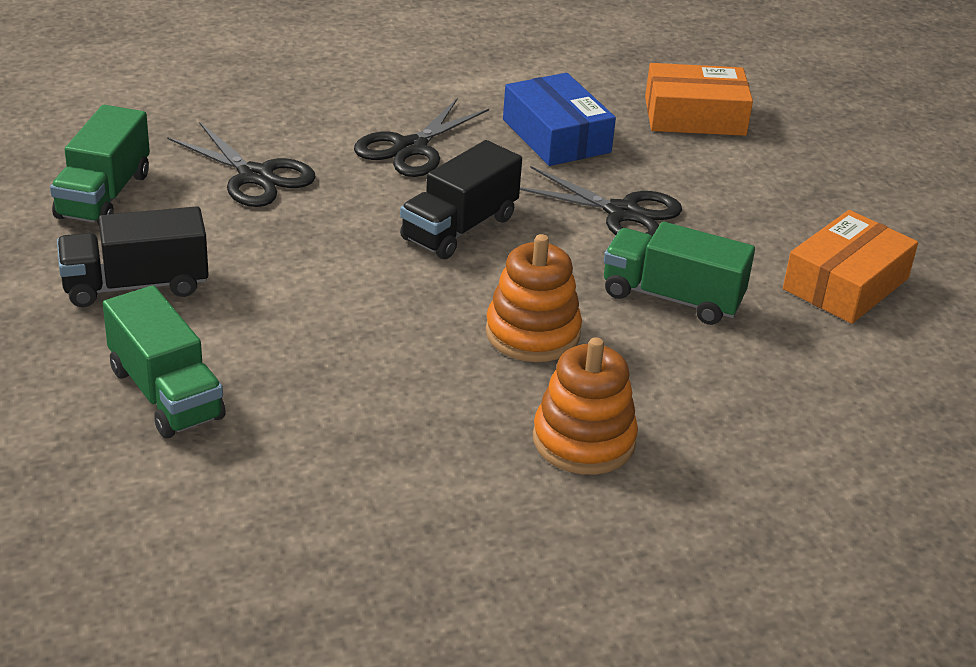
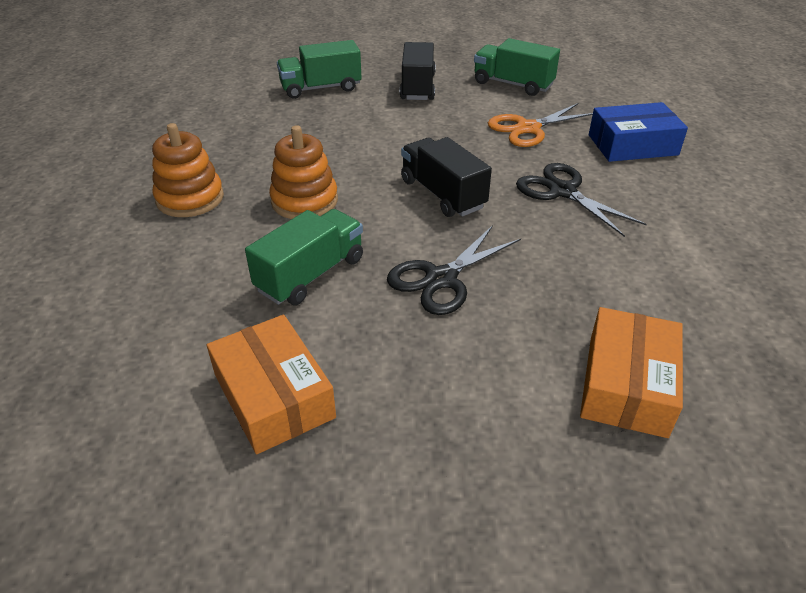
camera: 110 degrees right, 5 degrees up
black scissors [167,122,316,207] -> orange scissors [488,103,593,147]
blue box [503,73,616,166] -> blue box moved to [589,102,688,162]

